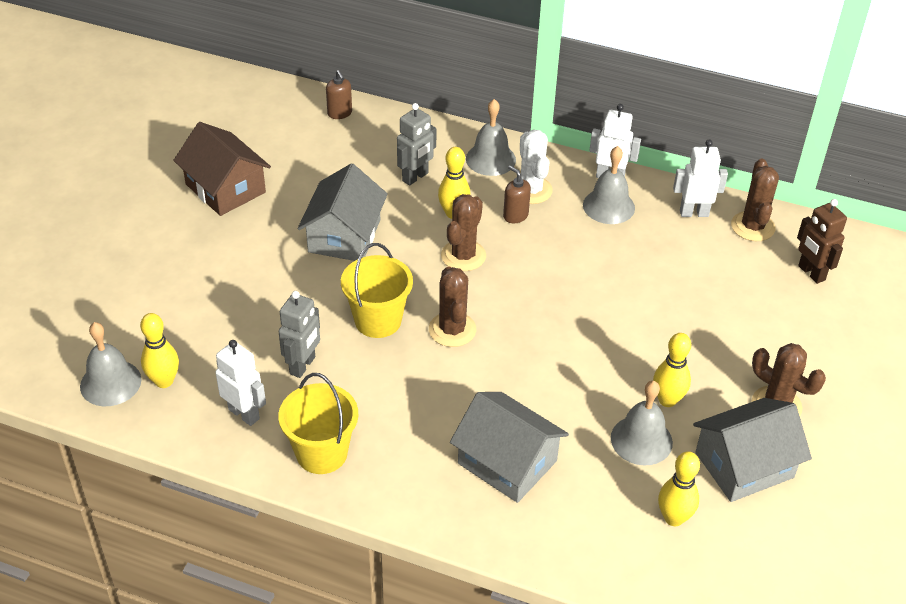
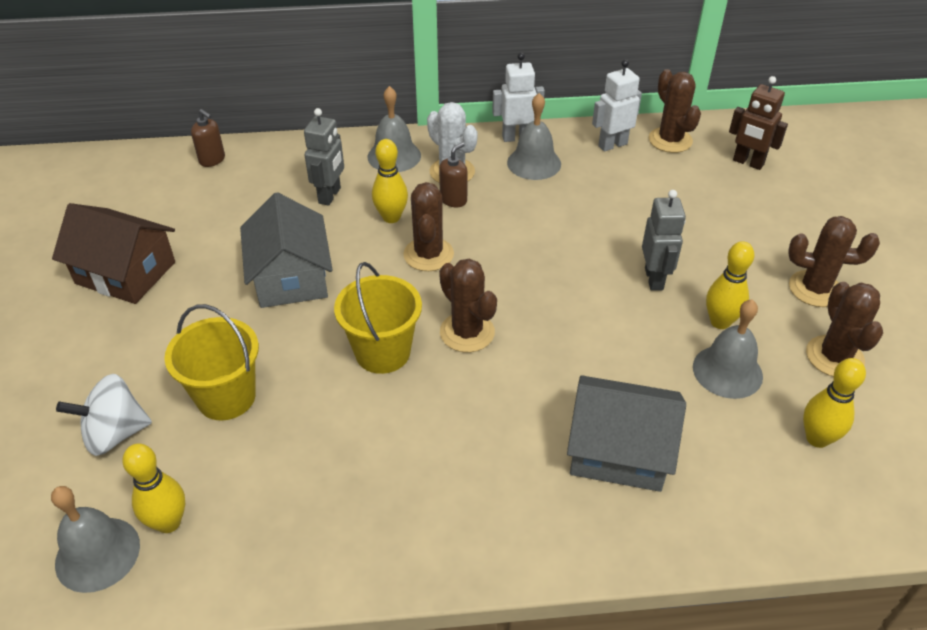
camera: 25 degrees left, 0 degrees up
white robot [215,340,266,426] -> none
yellow bucket [278,373,358,474] -> yellow bucket moved to [164,304,259,420]
grey robot [279,291,320,378] -> grey robot moved to [642,190,686,291]
brown soap dispenser [503,165,531,223] -> brown soap dispenser turned 105 degrees clockwise [439,142,467,207]
grey house [693,398,812,502] -> brown cactus [806,282,883,377]
none -> white spinning top [56,374,152,456]

